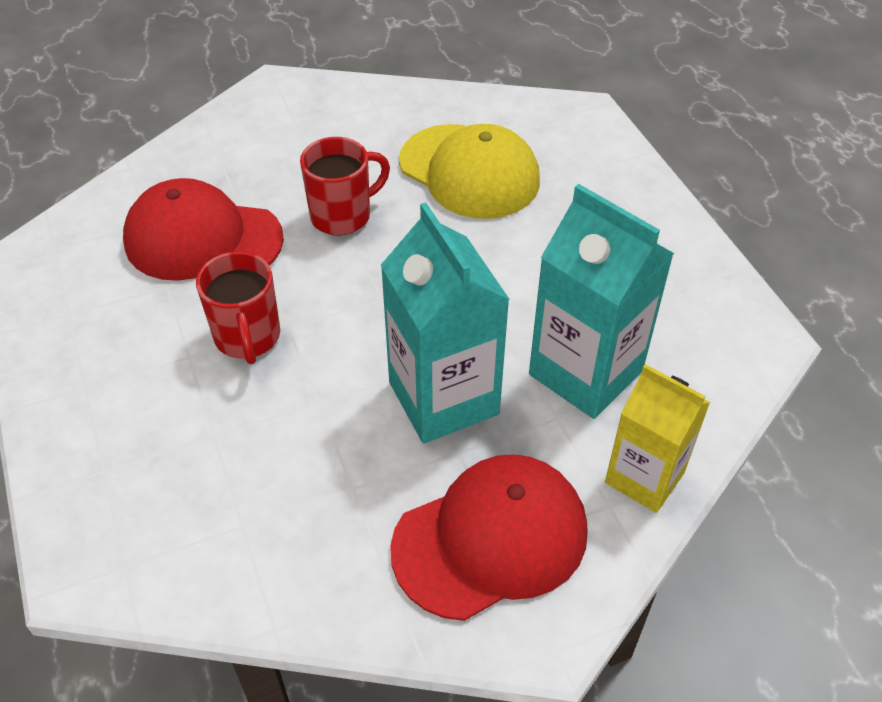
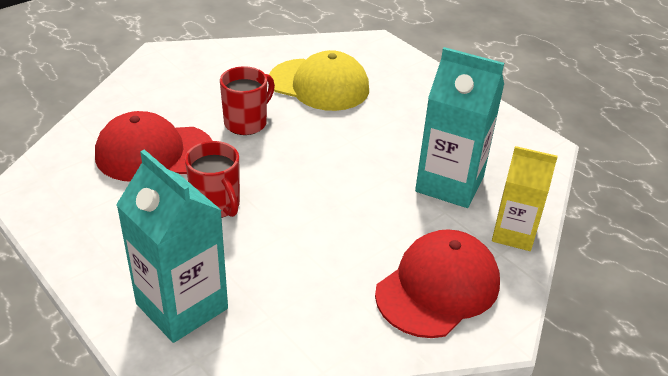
camera: 20 degrees left, 10 degrees down
turquoise carton [381,202,510,443] -> turquoise carton moved to [116,149,228,343]

